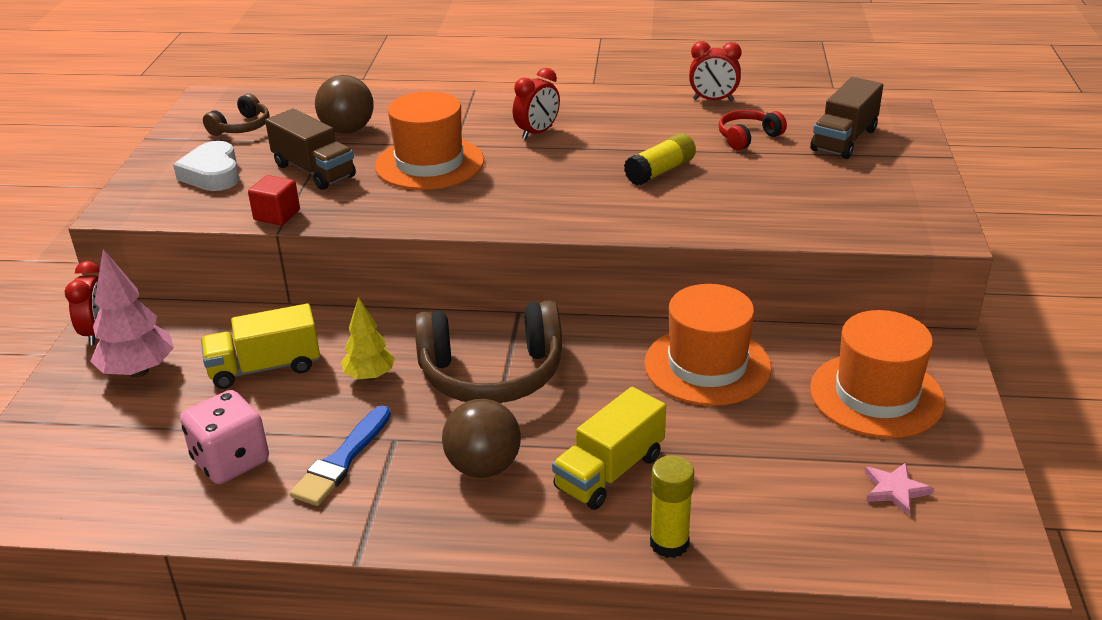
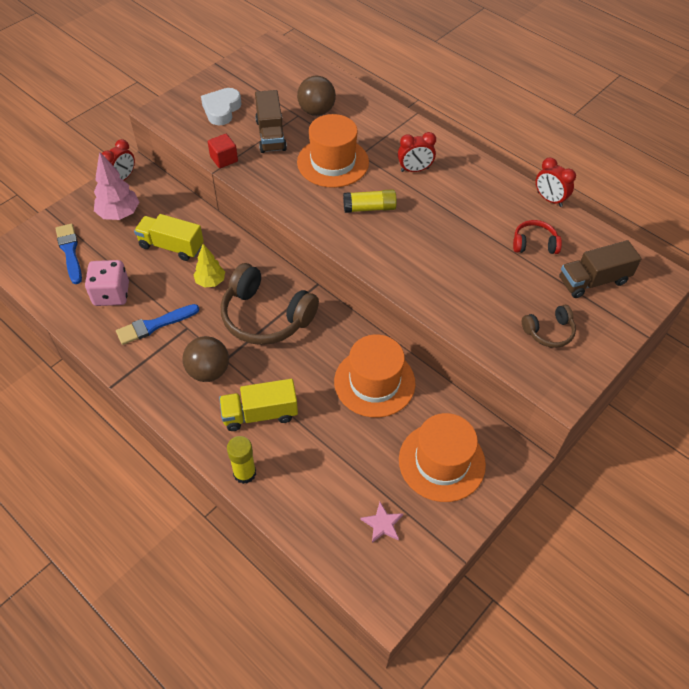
camera: 35 degrees right, 20 degrees up
brown headphones [203,93,270,136] -> brown headphones moved to [522,305,576,348]
yellow glue stick [624,133,696,185] -> yellow glue stick moved to [343,189,397,213]
none -> blue brush [55,224,82,284]

